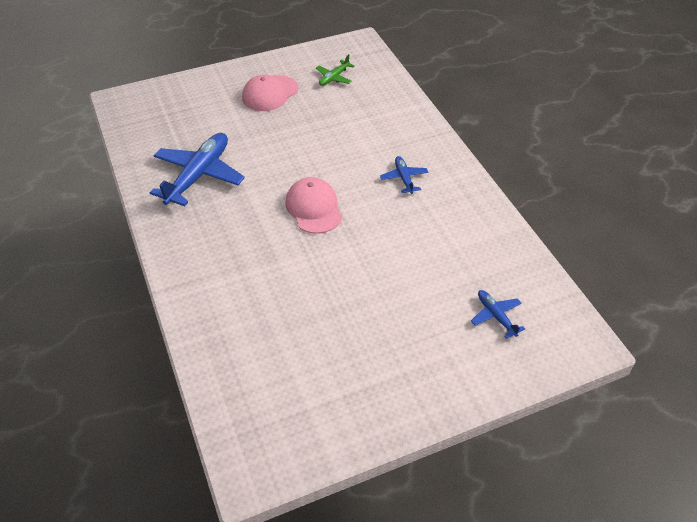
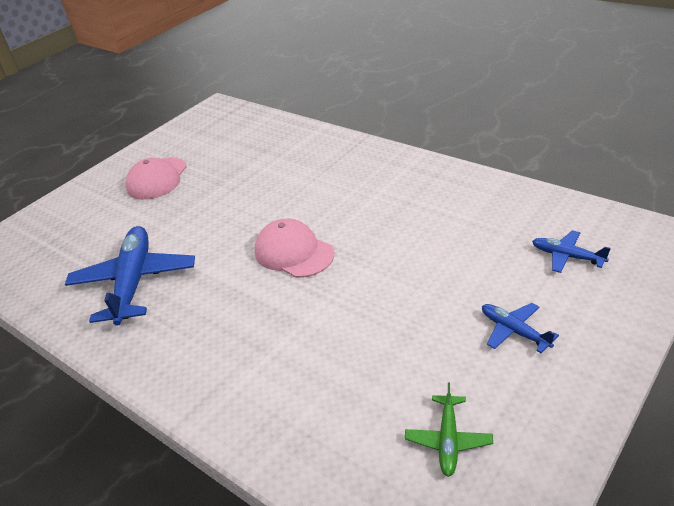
camera: 25 degrees left, 10 degrees down
green plane [316,54,354,86] -> green plane moved to [405,382,493,477]
blue plane [380,156,428,194] -> blue plane moved to [482,303,559,353]

